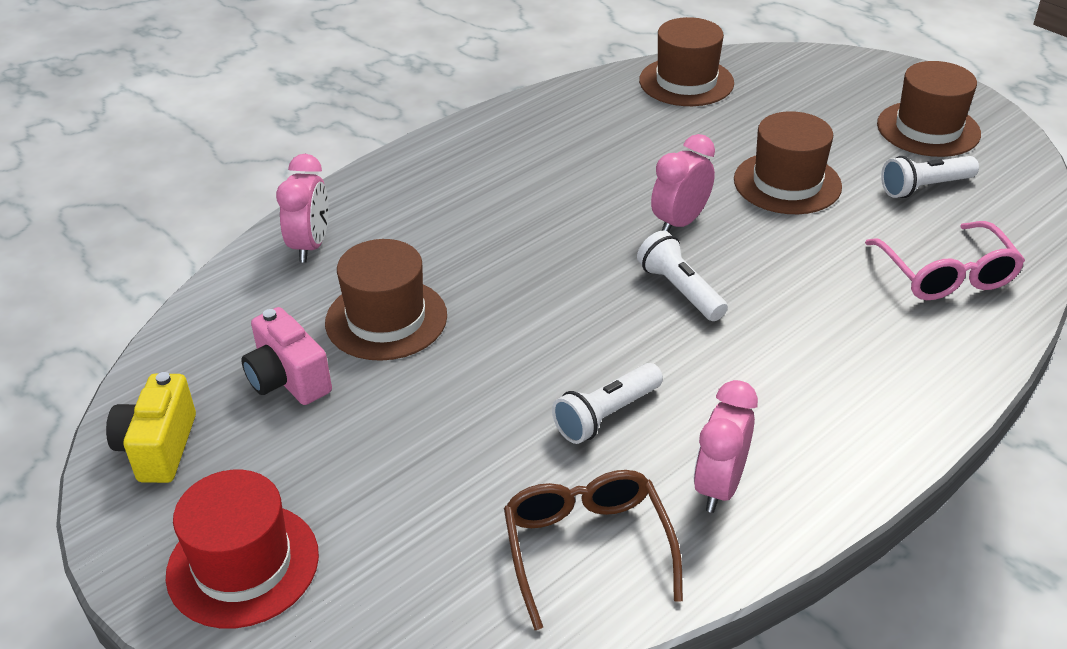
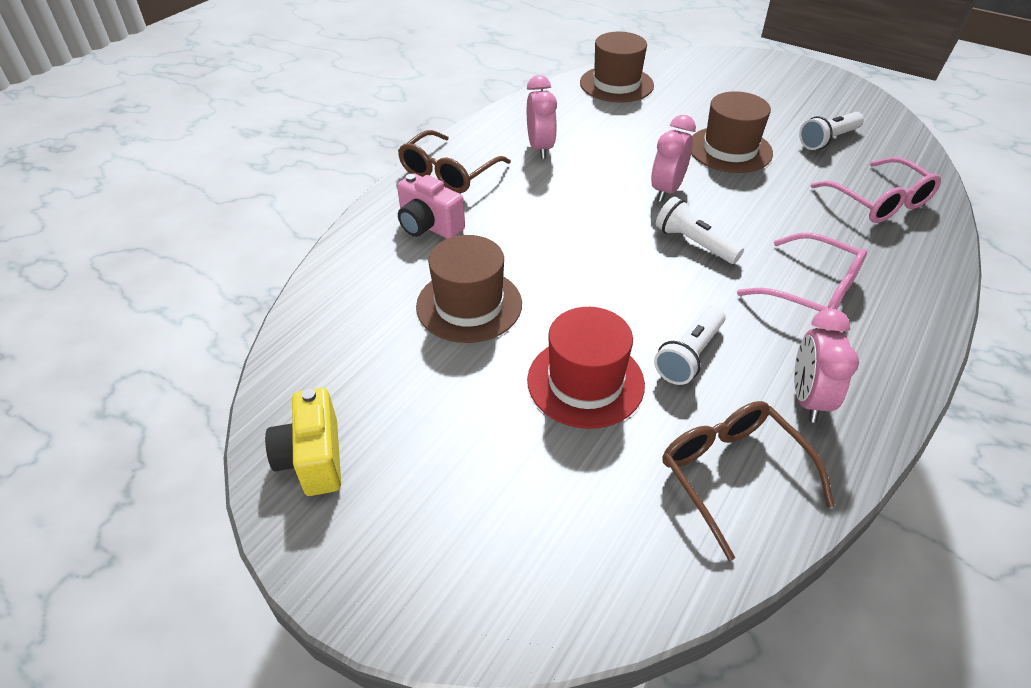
camera: 15 degrees left, 5 degrees up
red hat [166,470,319,628] -> red hat moved to [527,307,645,429]
pink camera [241,307,332,405] -> pink camera moved to [397,173,465,239]
pink clock [276,154,329,263] -> pink clock moved to [527,75,557,159]
brown hat [877,61,981,157] -> none
none -> brown glasses [398,130,511,193]
none -> pink glasses [737,233,867,311]

